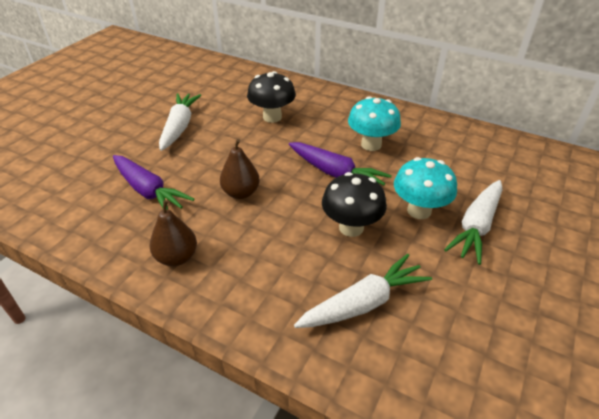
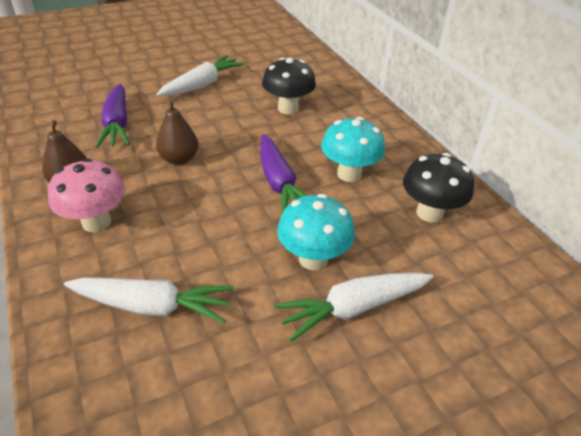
camera: 35 degrees right, 0 degrees up
black mushroom [322,172,387,237] -> black mushroom moved to [403,153,474,223]
none -> pink mushroom [48,158,125,232]

